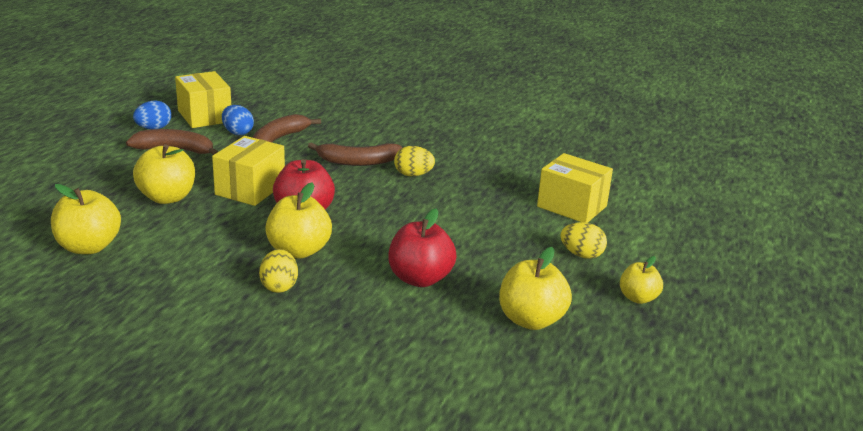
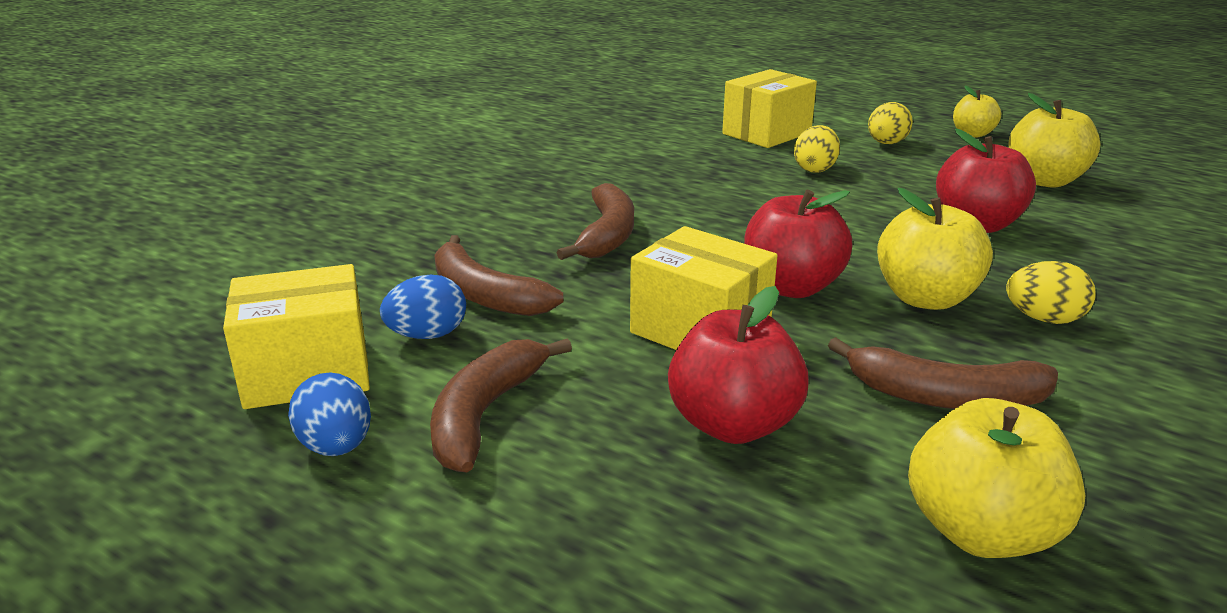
camera: 75 degrees left, 0 degrees up
yellow apple [133,144,195,204] -> red apple [668,286,809,444]
yellow egg [394,146,435,176] -> yellow egg moved to [794,125,840,173]
none -> brown banana [828,337,1058,409]

